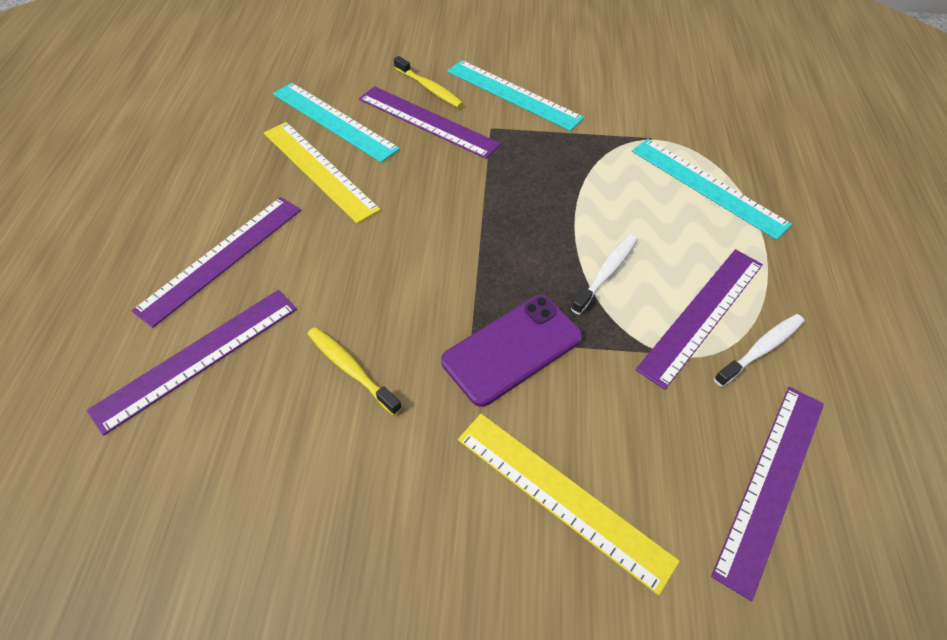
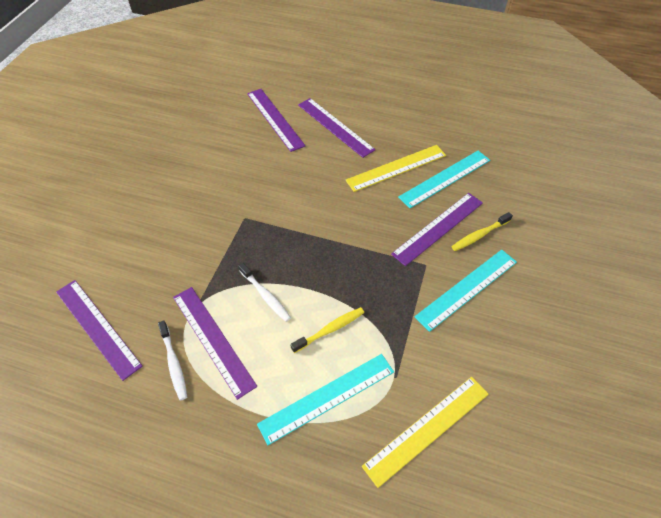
camera: 105 degrees right, 0 degrees up
yellow toothbrush [308,327,402,415] -> yellow toothbrush moved to [290,307,364,353]
purple phone [441,295,583,407] -> none
yellow ruler [458,414,680,595] -> yellow ruler moved to [362,377,489,488]

